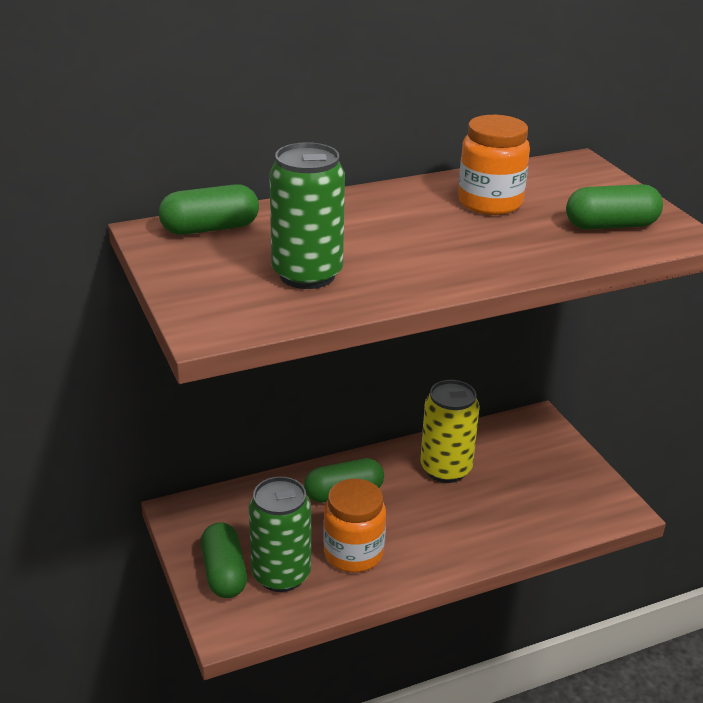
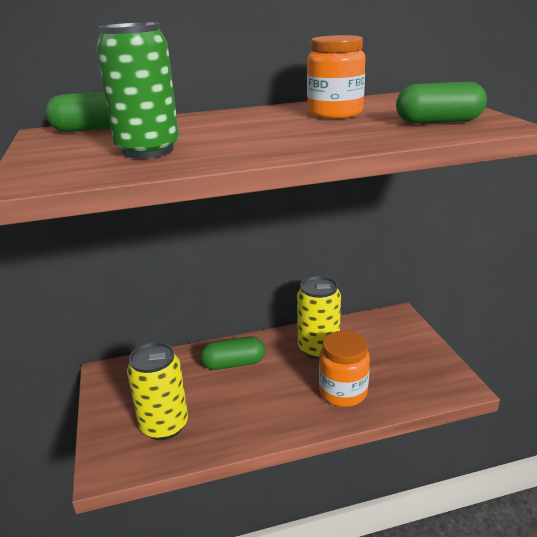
camera: 10 degrees right, 5 degrees down
green capsule [201,522,247,598] -> none
green can [249,477,311,592] -> yellow can [127,342,188,440]
orange jar [323,479,386,572] -> orange jar moved to [319,331,370,407]

